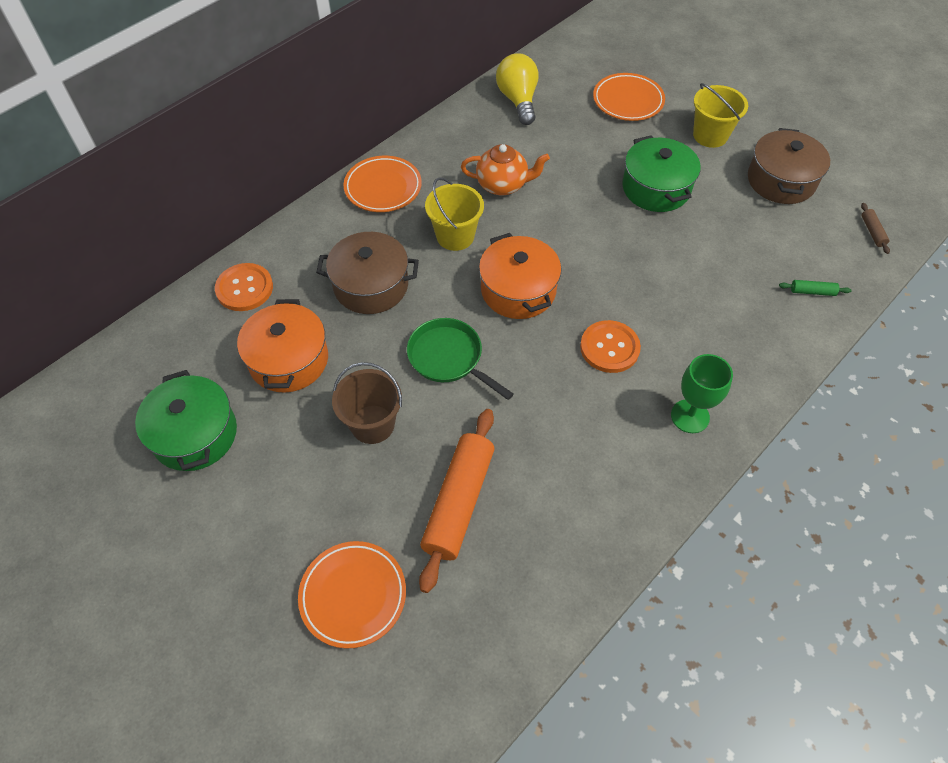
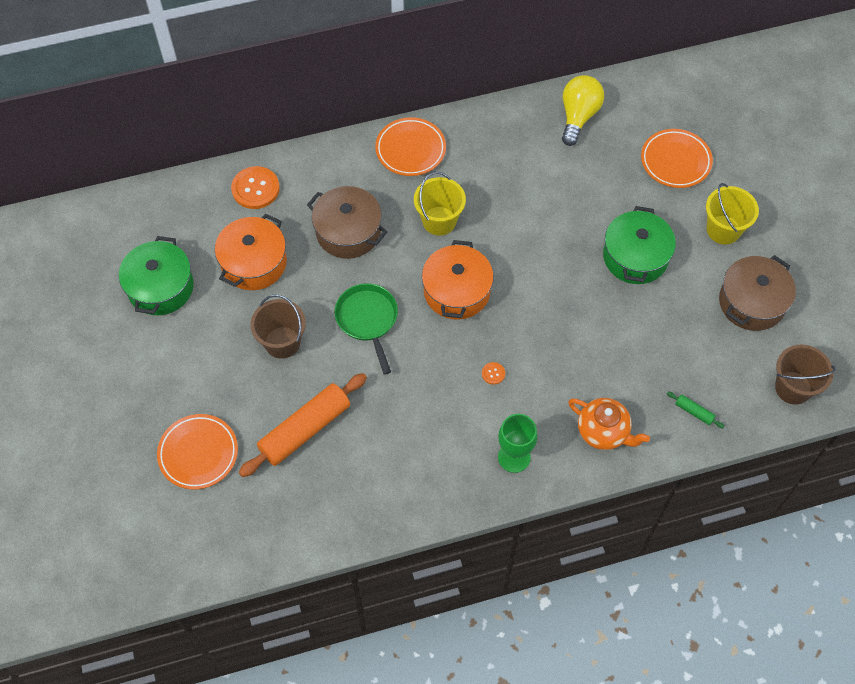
camera: 30 degrees right, 5 degrees up
orange teapot [461,144,550,196] -> orange teapot moved to [568,398,650,450]
orange button [580,320,641,373] -> orange button [482,362,505,385], size x0.46
brown rolling pin [861,203,890,254] -> brown bucket [775,345,836,405]

